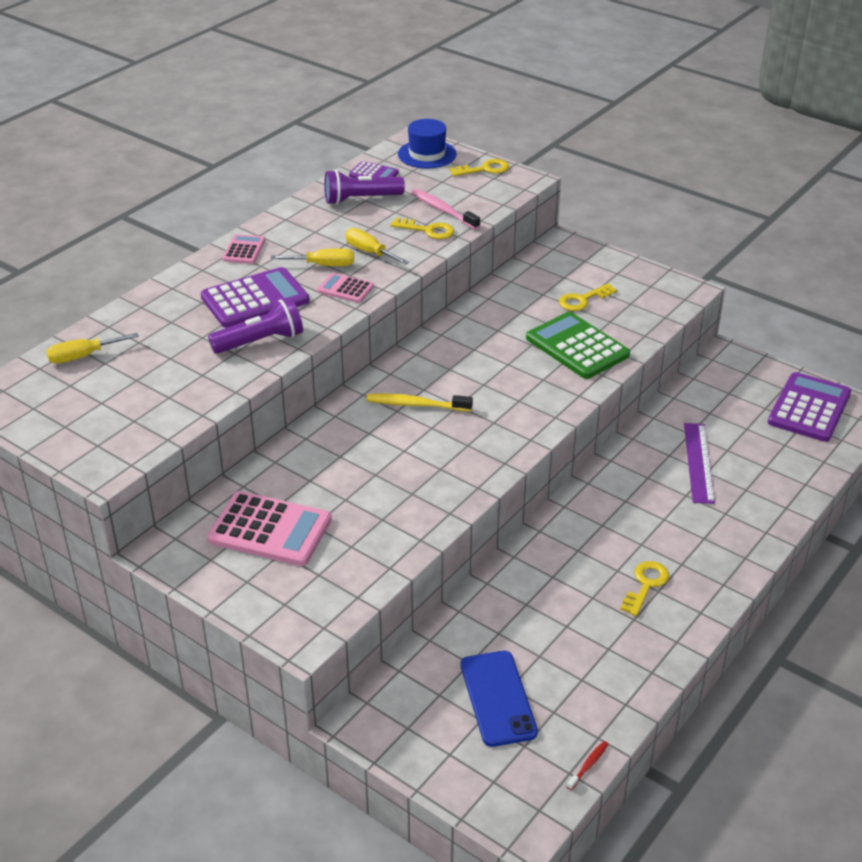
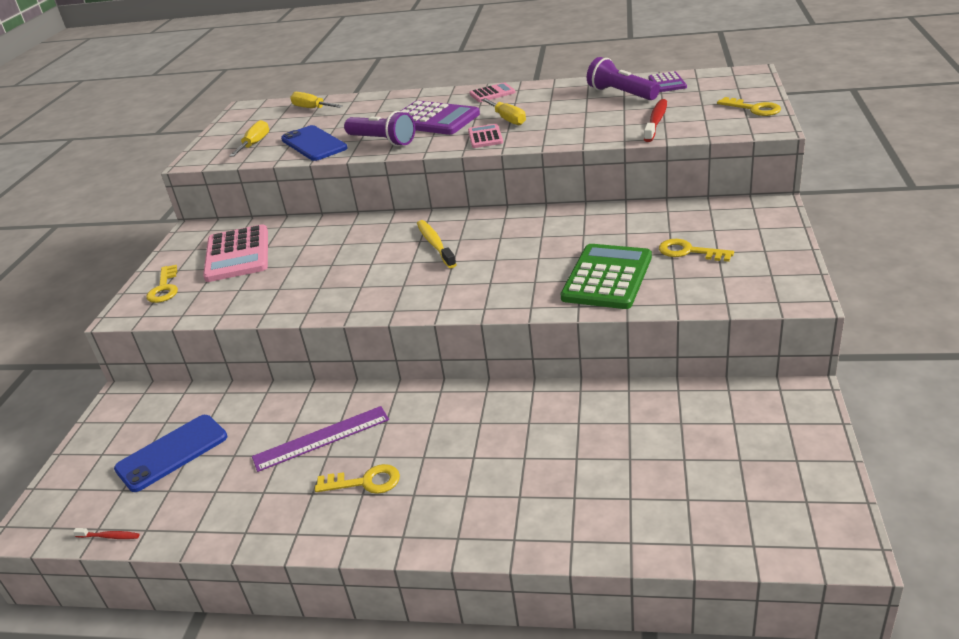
camera: 65 degrees right, 5 degrees down
yellow screwdriver [345,228,409,265] -> yellow screwdriver moved to [230,120,269,157]
yellow key [391,217,454,239] -> yellow key moved to [146,265,178,303]
blue hat [398,119,456,168] -> none
pink toothbrush [411,189,480,230] -> red toothbrush [644,99,667,142]
purple ruler [684,423,715,504] -> purple ruler moved to [252,406,389,472]
purple calculator [768,372,851,442] -> none
none -> blue phone [281,125,347,161]

